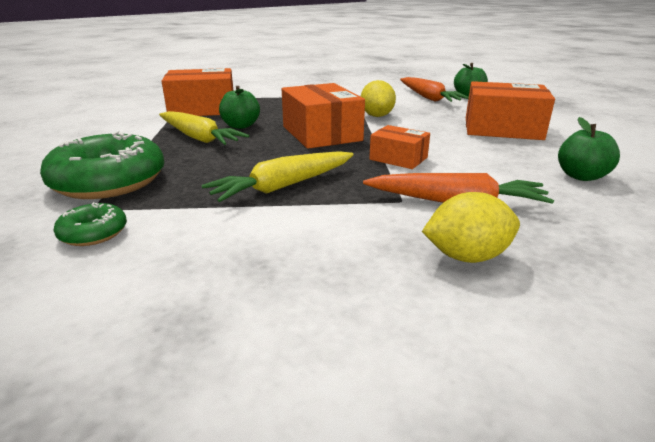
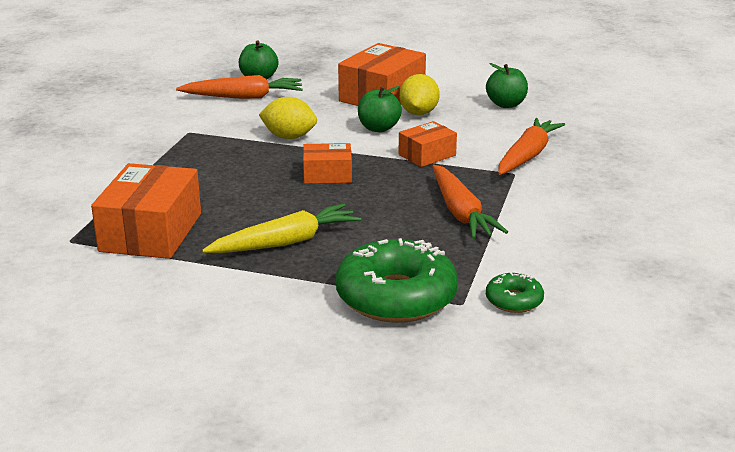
camera: 70 degrees left, 0 degrees up
yellow carrot [202,151,354,202] -> orange carrot [432,165,508,239]
green apple [219,86,260,129] -> green apple moved to [358,86,402,132]
orange box [282,83,365,149] -> orange box [303,143,352,184], size x0.56
yellow lemon [422,192,520,263] -> yellow lemon moved to [399,74,440,115]

